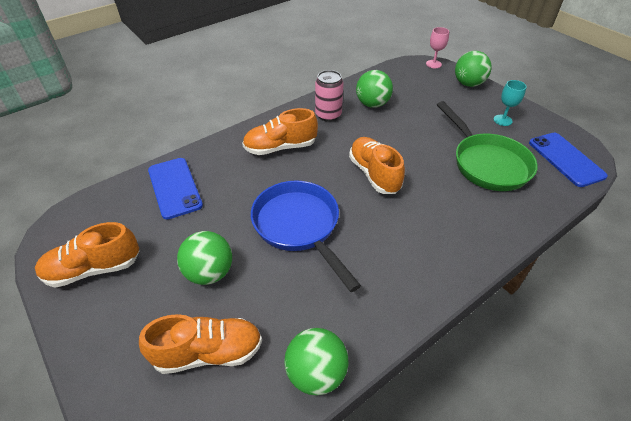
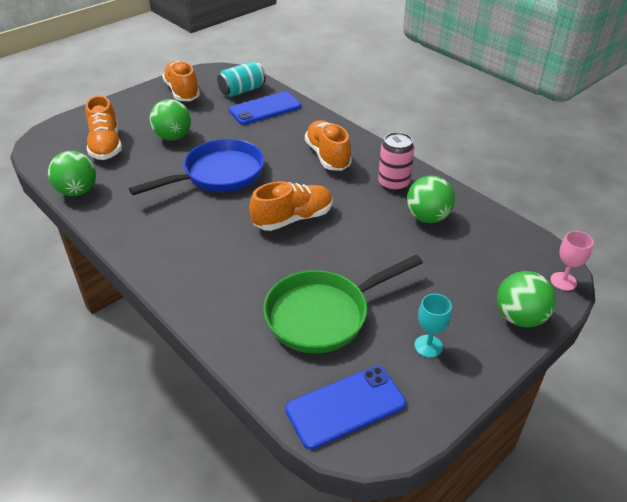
camera: 85 degrees right, 5 degrees down
none -> turquoise can [217,62,266,97]

